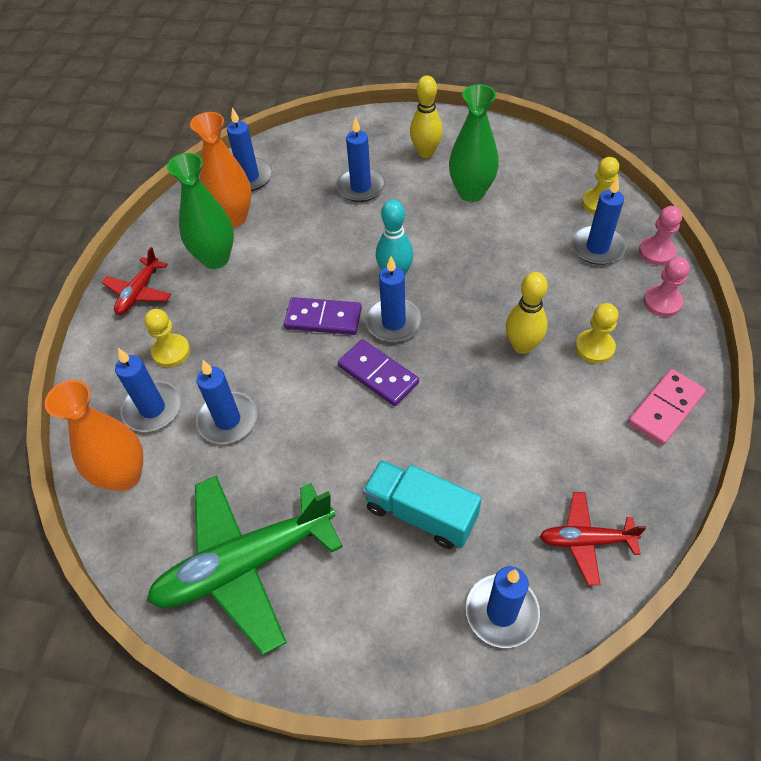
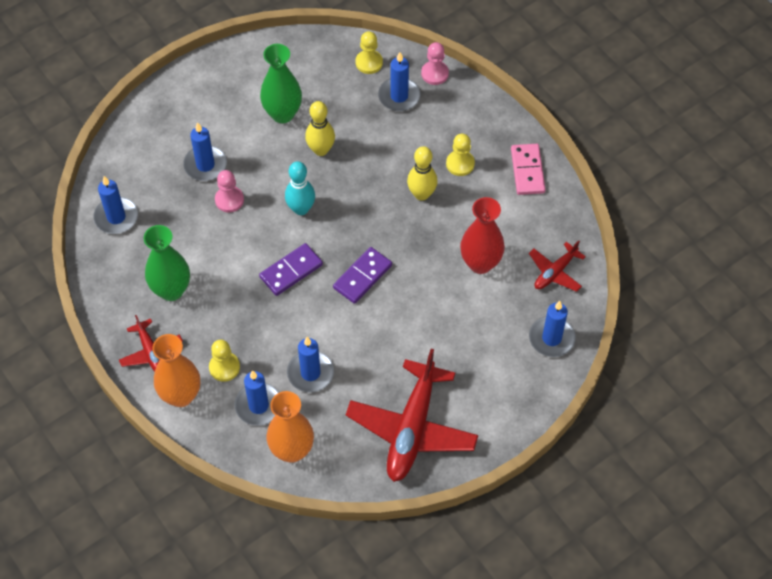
camera: 50 degrees left, 5 degrees up
green plane [147,475,343,655] -> red plane [346,349,478,482]
orange vase [190,112,252,227] -> orange vase moved to [152,334,200,407]
purple domino [338,339,419,406] -> purple domino turned 45 degrees counterclockwise [333,247,392,304]
turquoise truck [363,460,482,549] -> none
blue candle [365,256,422,342] -> none
yellow bowling pin [410,76,443,158] -> yellow bowling pin moved to [305,101,335,156]
pink pawn [644,257,690,317] -> pink pawn moved to [215,170,244,212]
none -> red vase [460,197,505,274]

